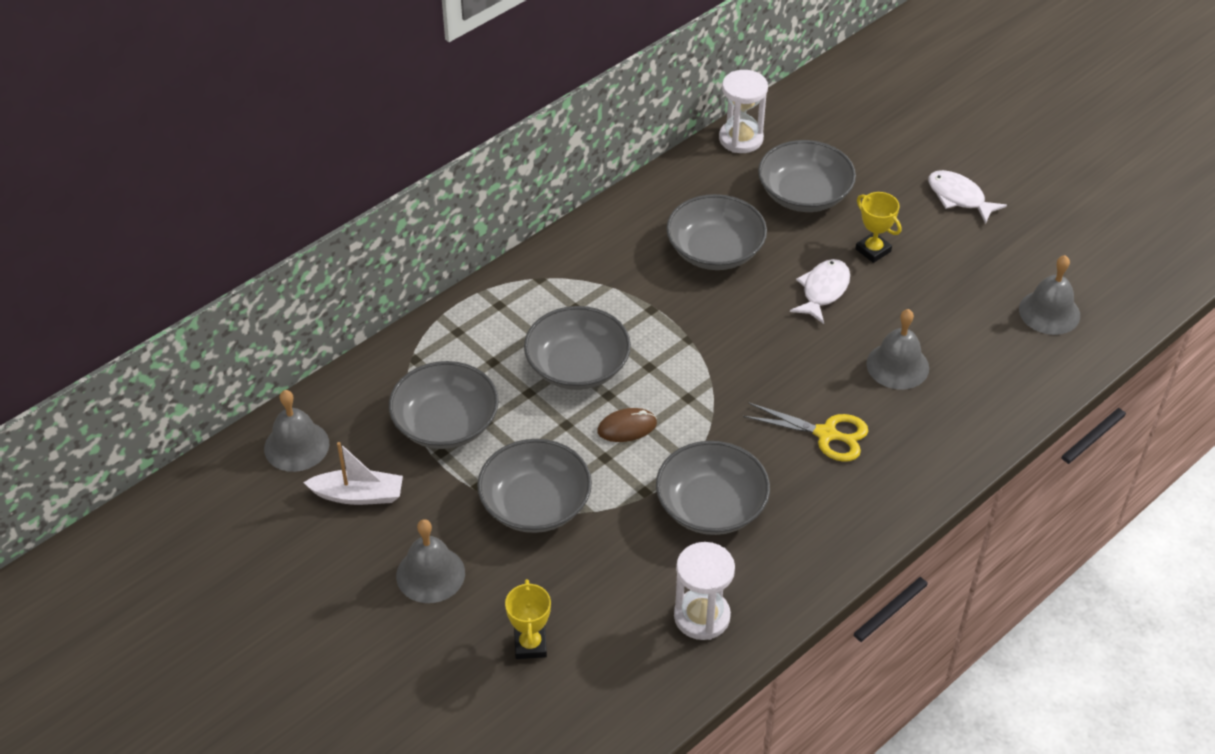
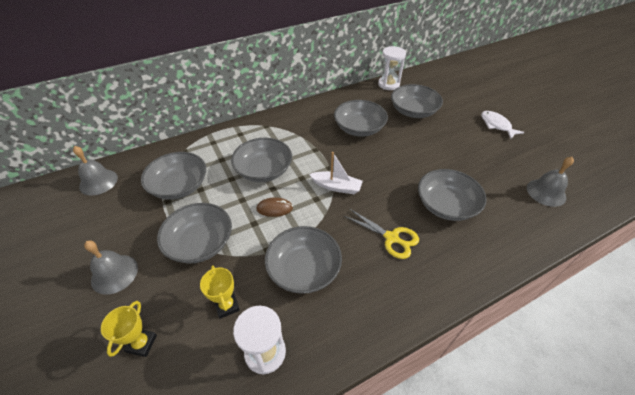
camera: 15 degrees right, 0 degrees up
white boat [303,442,403,505] -> white boat moved to [309,152,363,194]
white fish [790,259,850,324] -> none
yellow trophy [855,192,901,263] -> yellow trophy moved to [200,265,240,319]
grey bell [866,309,929,390] -> grey bowl [418,169,487,221]

